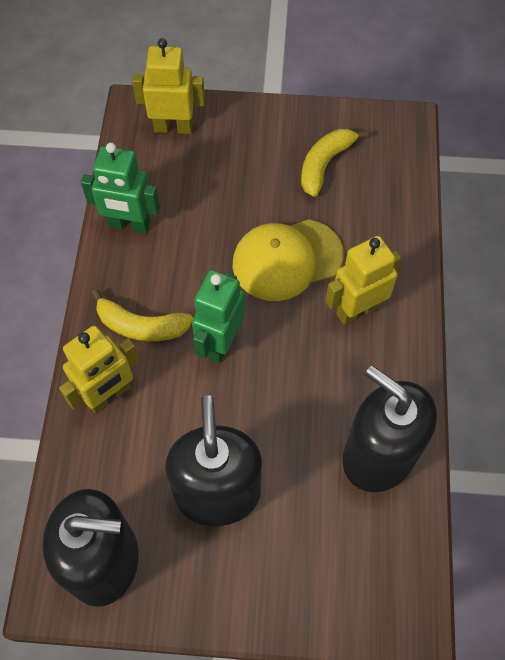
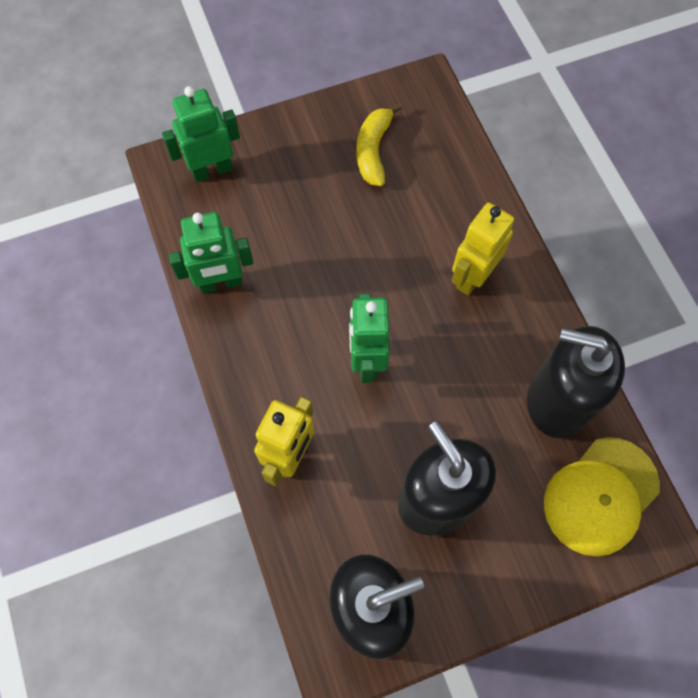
camera: 25 degrees left, 5 degrees up
yellow banana [91,289,193,341] -> none
yellow robot [132,38,205,134] -> green robot [162,86,240,182]
yellow cap [233,219,344,301] -> yellow cap moved to [544,437,660,556]

